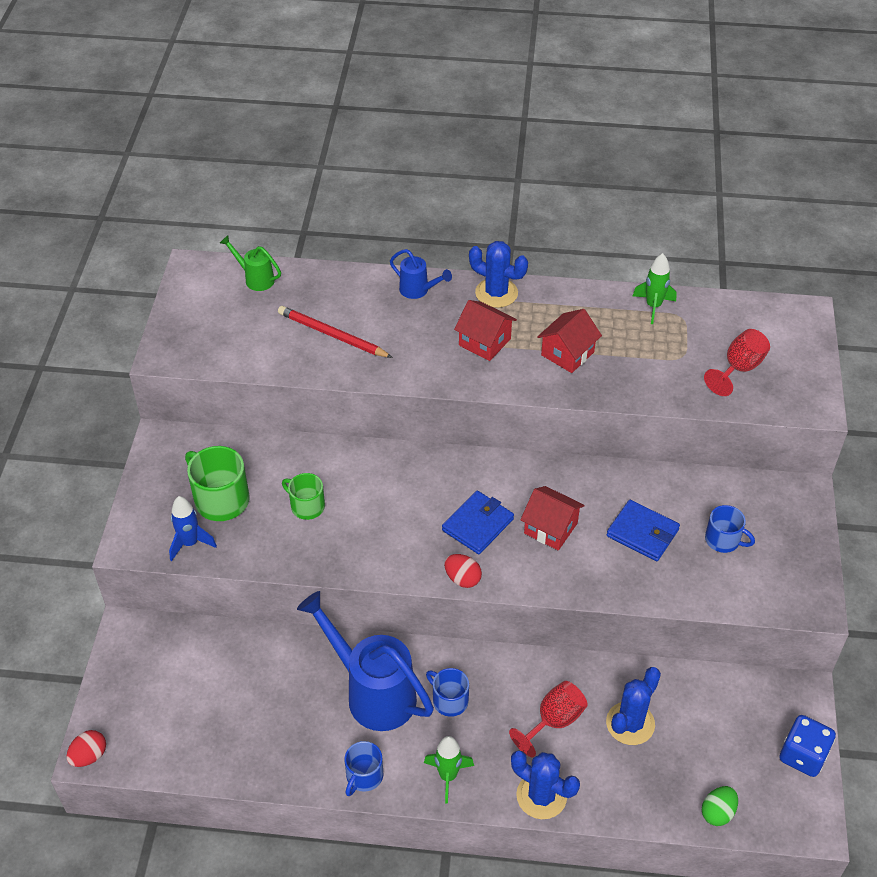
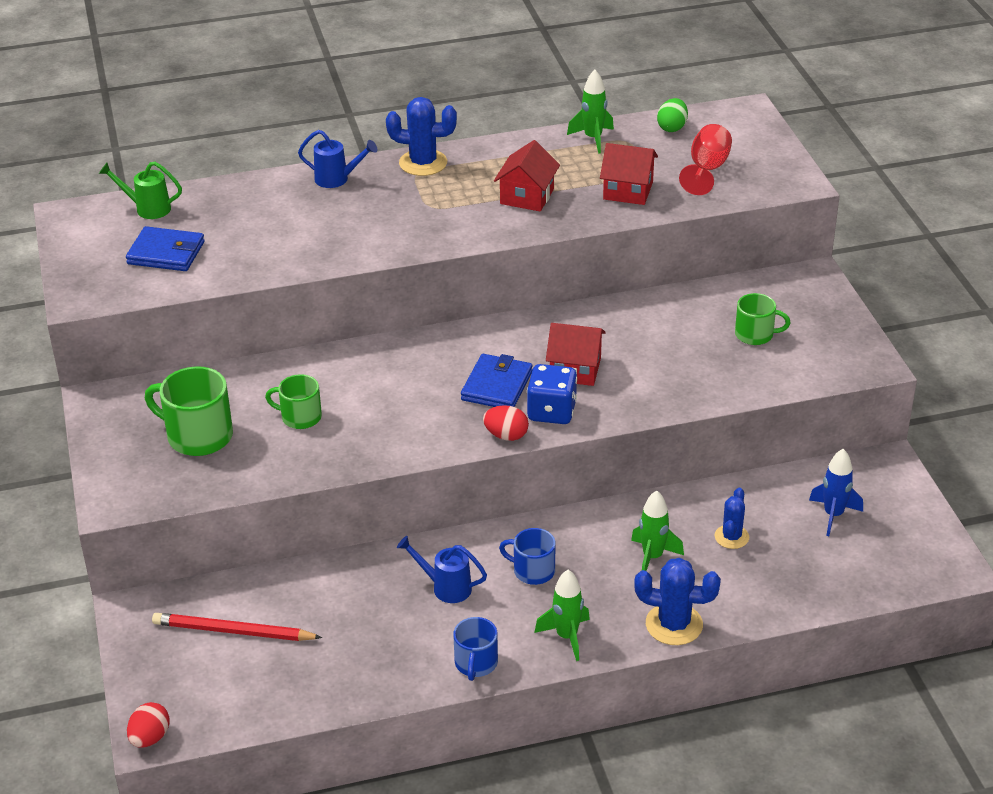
camera: 20 degrees left, 10 degrees down
blue rocket [169,496,217,561] -> blue rocket moved to [809,449,863,536]
red pencil [278,306,393,358] -> red pencil moved to [152,613,323,641]
blue watering can [297,591,434,731] -> blue watering can [397,536,487,603], size x0.48
red house [454,300,517,361] -> red house moved to [600,143,658,205]
red goblet [509,681,588,758] -> green rocket [631,490,684,571]
blue cactus [606,667,661,745] -> blue cactus [715,488,749,549], size x0.63
blue wallet [607,500,680,561] -> blue wallet moved to [126,226,205,271]
green egg [702,786,738,826] -> green egg moved to [657,98,688,132]
blue mug [705,505,755,553] -> green mug [735,293,791,345]
blue dice [779,715,836,777] -> blue dice moved to [527,364,577,424]

